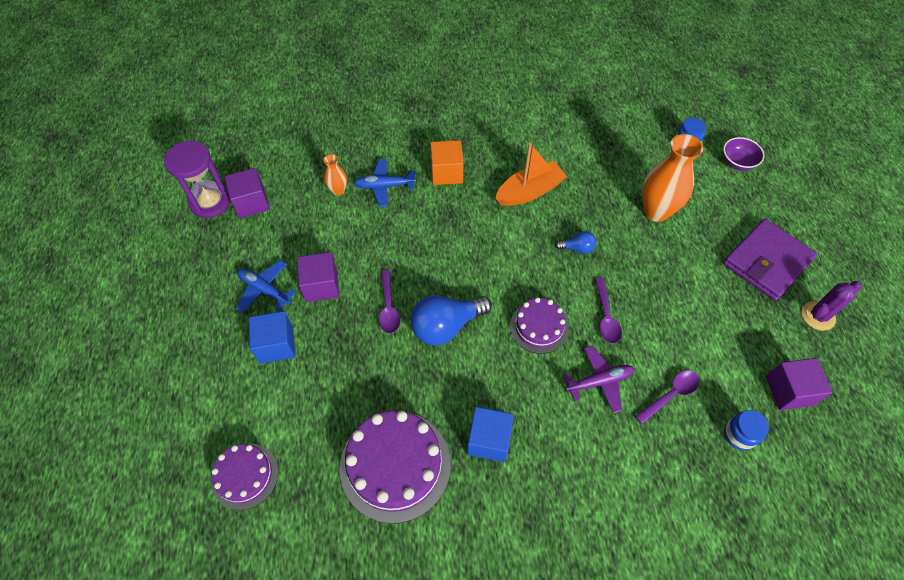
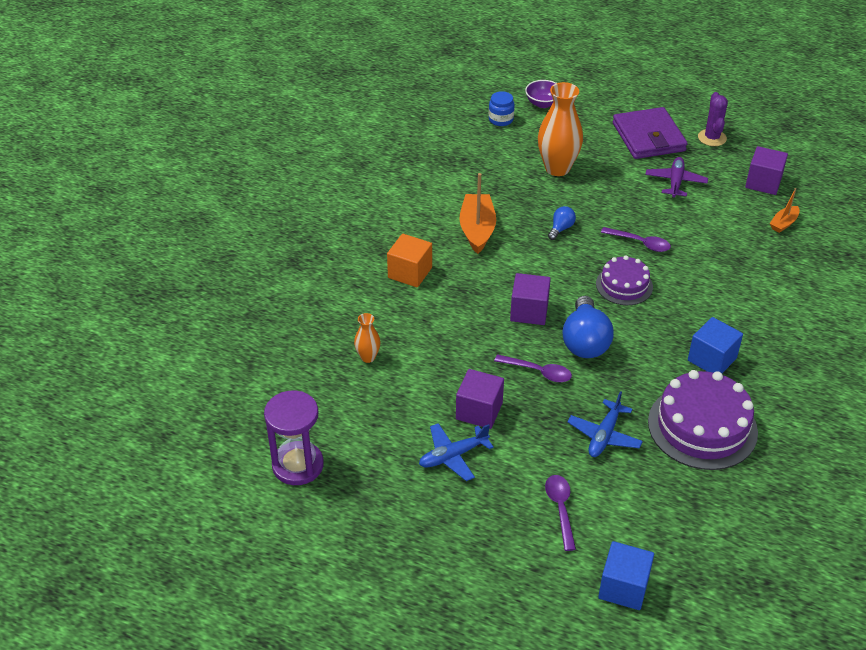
camera: 60 degrees left, 15 degrees down
purple cake [211,443,278,510] -> none
purple cube [225,168,270,218] -> purple cube moved to [510,273,551,325]
blue cube [249,311,295,364] -> blue cube moved to [598,541,654,610]
blue plane [354,159,416,207] -> blue plane moved to [568,391,643,457]
purple plane [563,346,634,414] -> purple plane moved to [645,157,708,198]
purple spoon [635,370,700,425] -> purple spoon moved to [545,475,576,551]
blue jar [724,410,769,450] -> orange boat [770,188,800,233]

